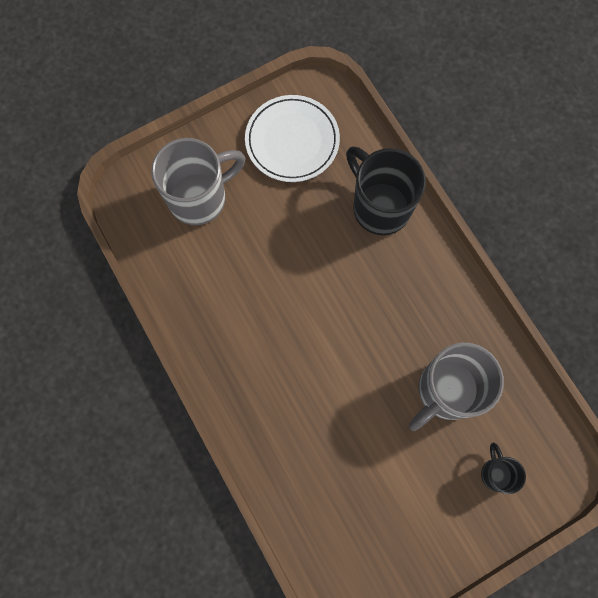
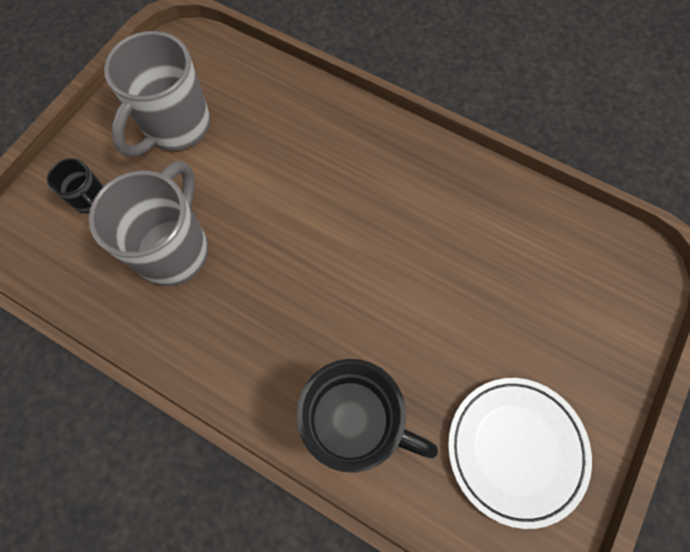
camera: 150 degrees right, 5 degrees down
grey mug [151,138,246,225] -> grey mug moved to [104,31,210,157]

